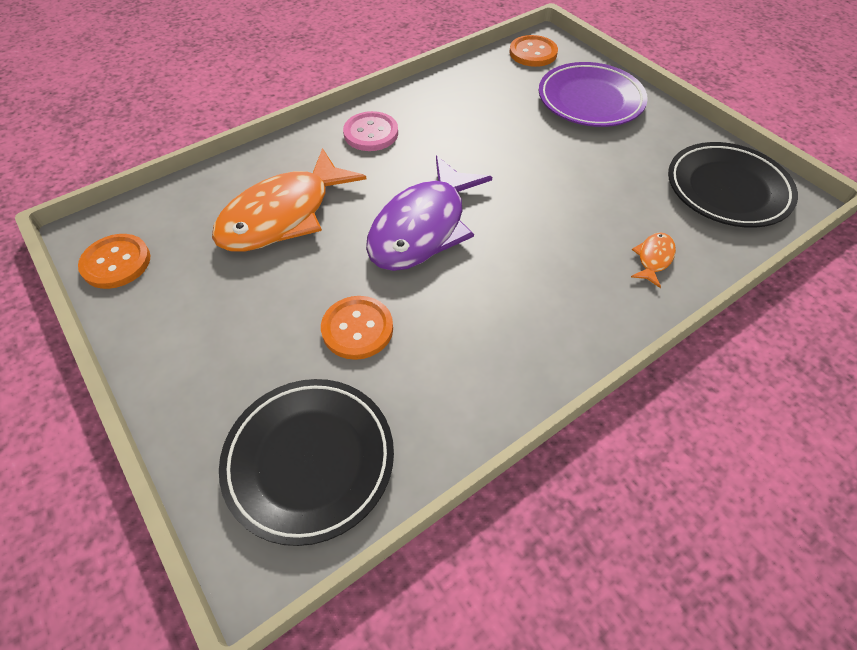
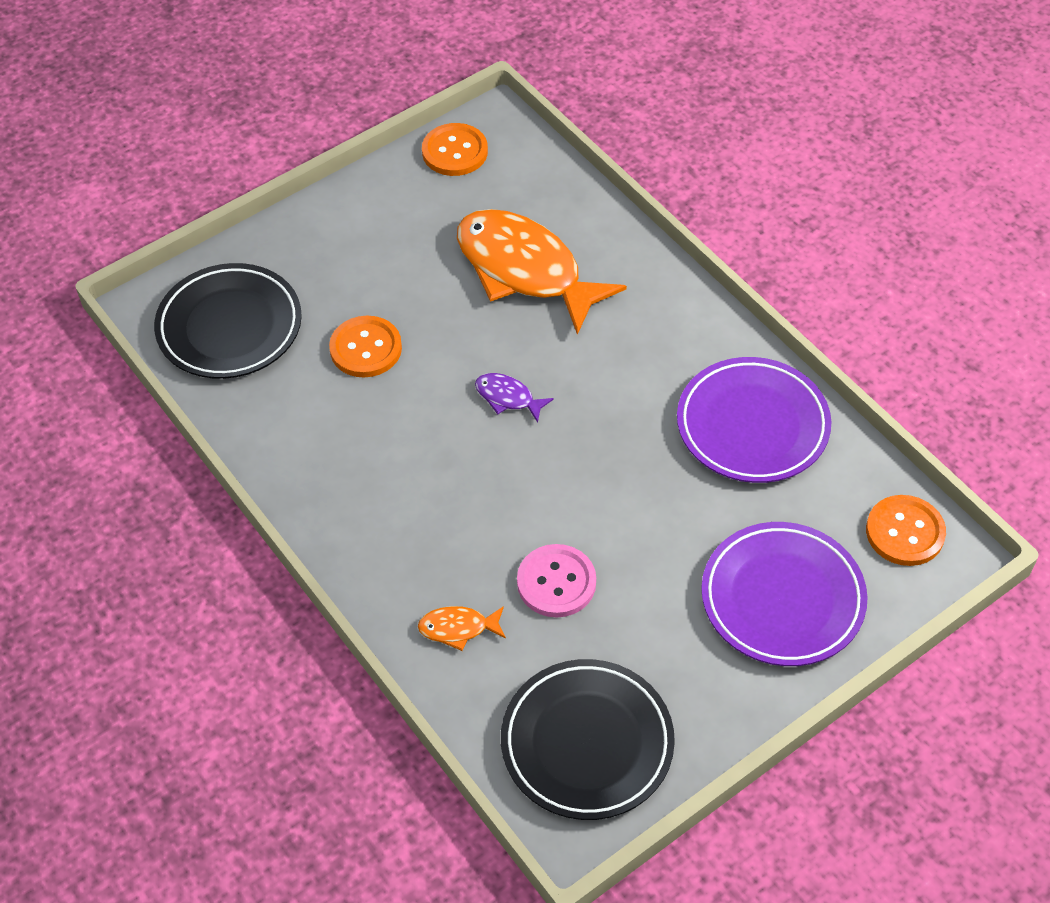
camera: 90 degrees right, 0 degrees up
pink button [343,111,398,151] -> pink button moved to [517,544,596,617]
purple fish [366,155,492,271] -> purple fish [475,373,554,423], size x0.41
orange fish [631,232,676,288] -> orange fish turned 150 degrees clockwise [418,606,506,651]
none -> purple plate [677,357,831,483]

